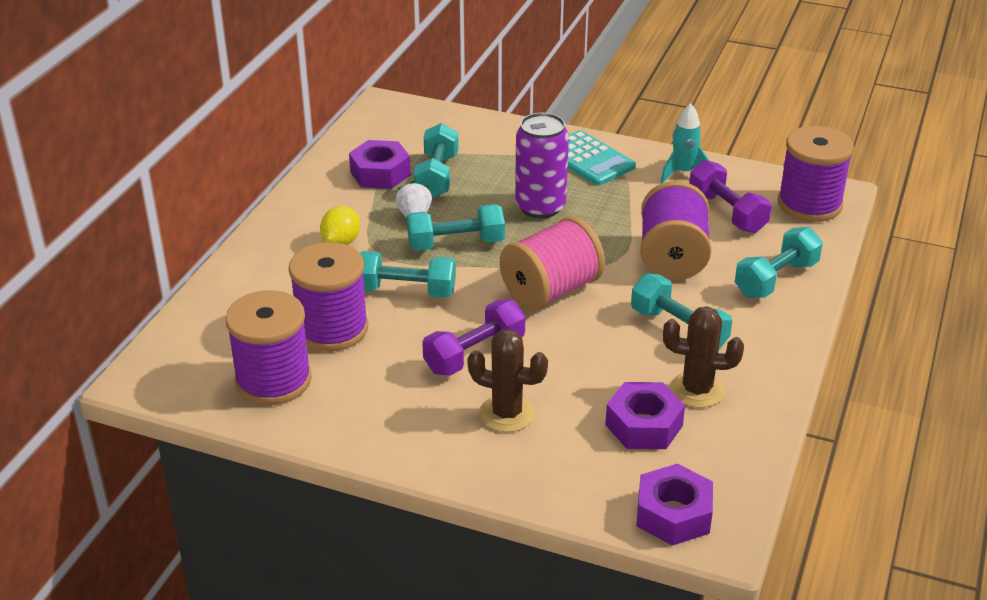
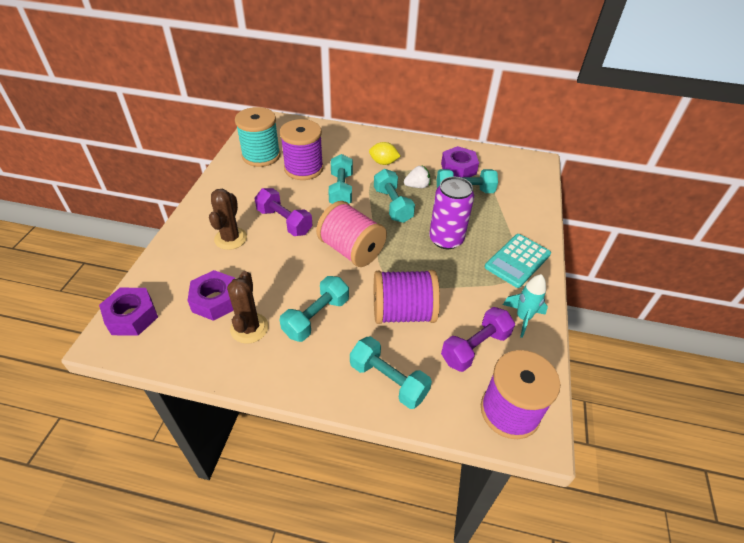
camera: 80 degrees right, 10 degrees up
purple spool [225,290,312,405] -> turquoise spool [235,107,280,167]

